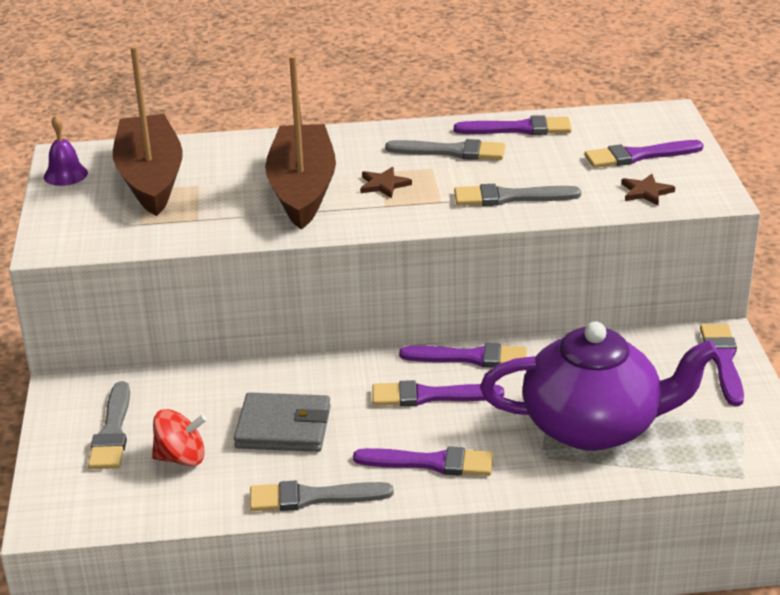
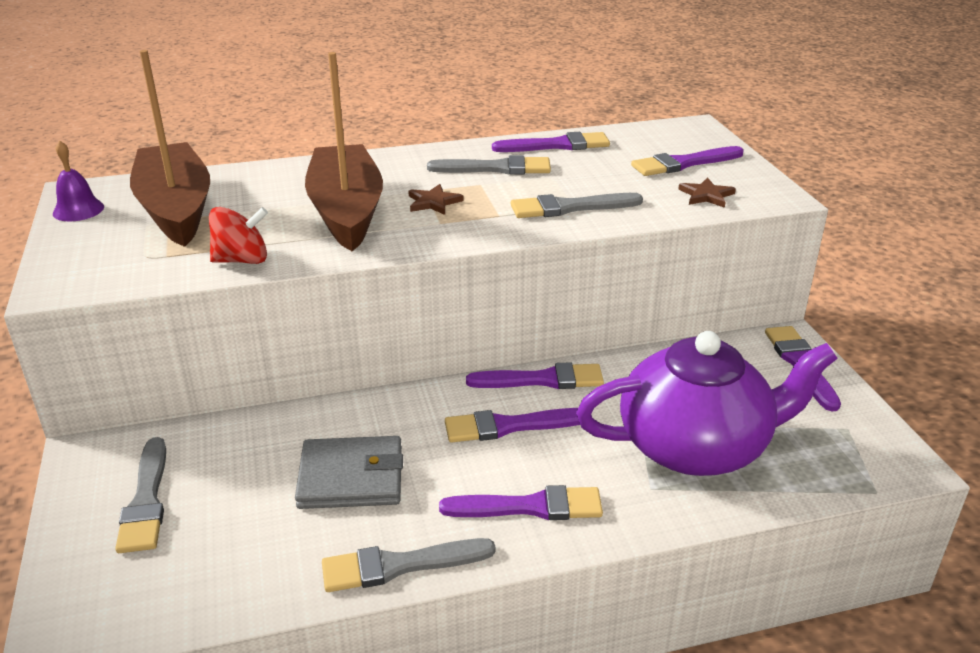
camera: 10 degrees left, 0 degrees up
red spinning top [152,409,207,466] -> red spinning top moved to [209,207,268,264]

